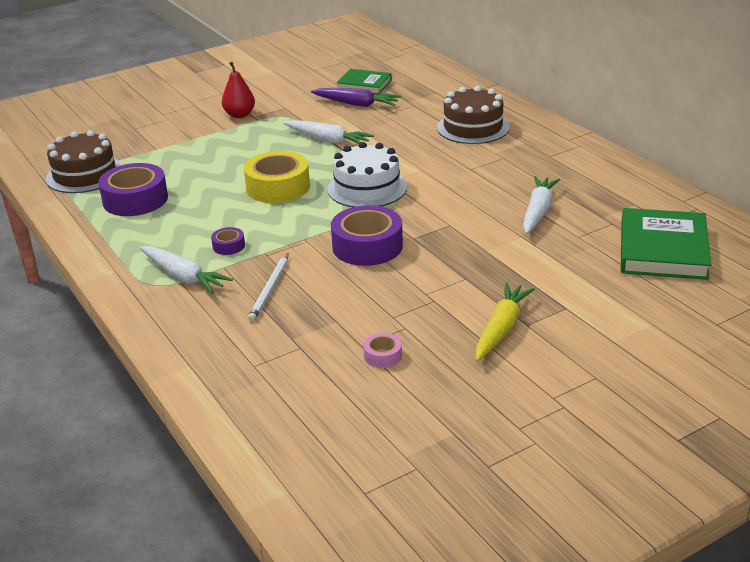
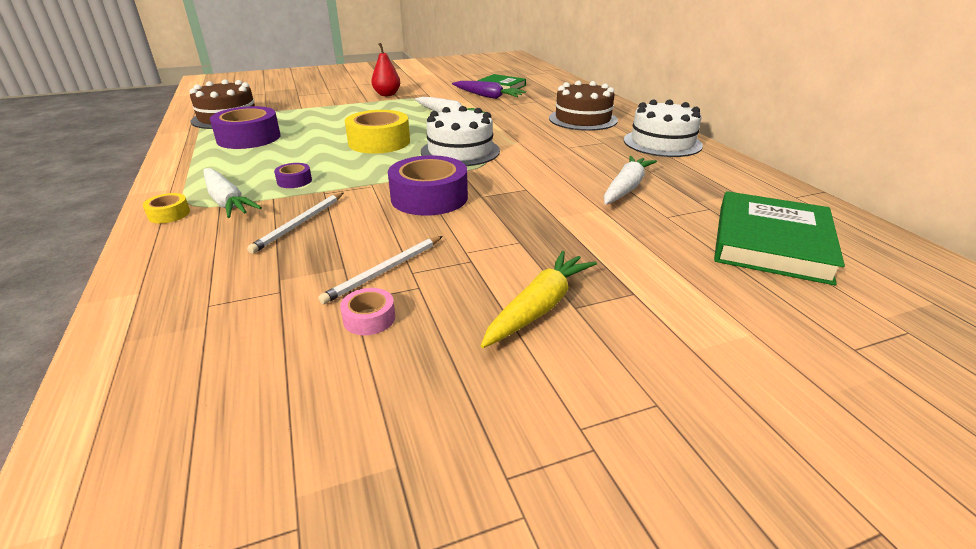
camera: 10 degrees right, 0 degrees up
none -> yellow tape [143,193,190,223]
none -> white pencil [318,236,443,304]
none -> white cake [624,99,703,157]

